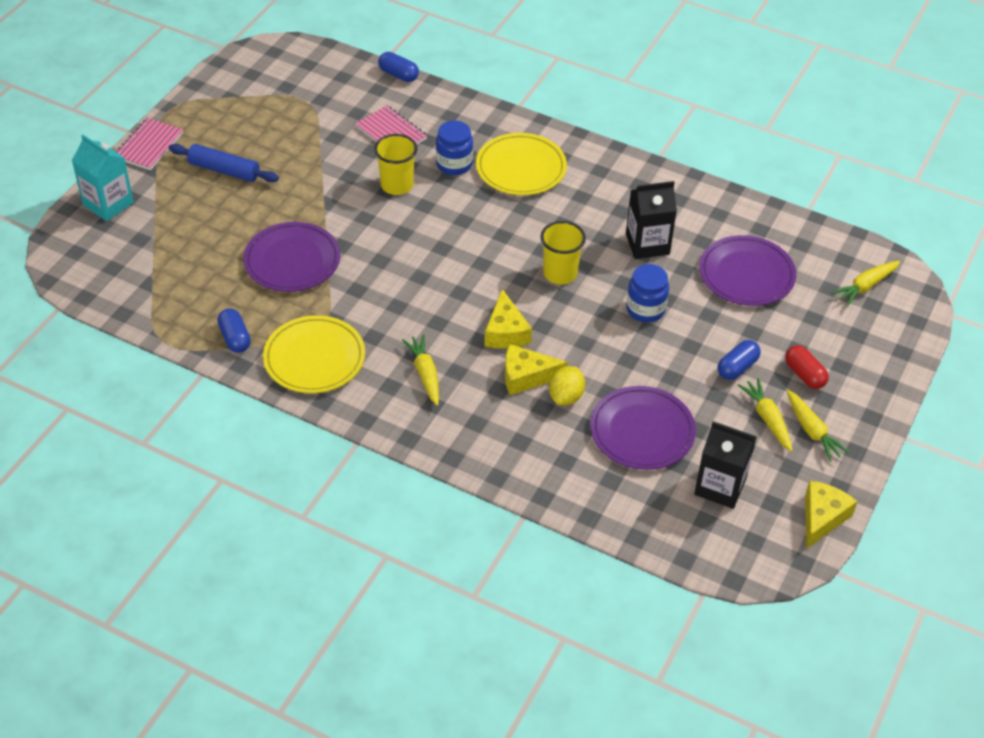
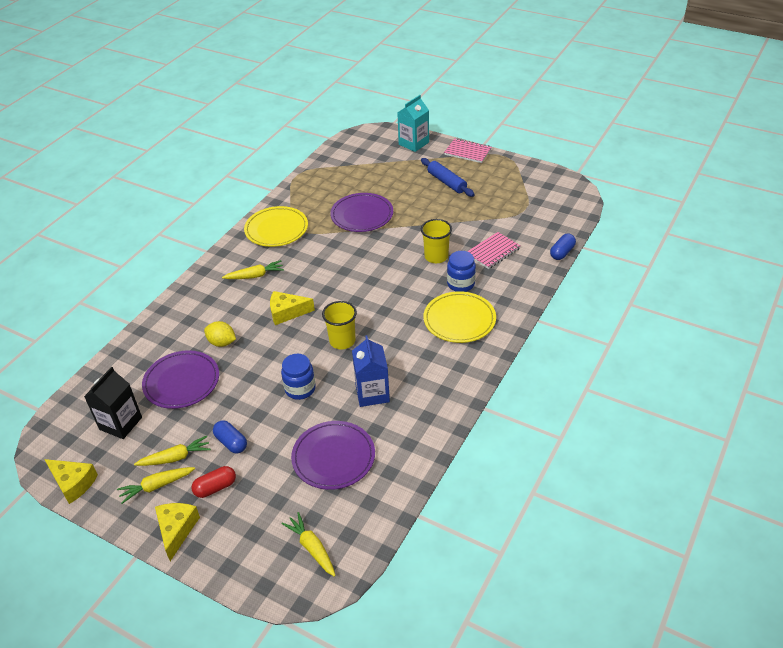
camera: 95 degrees right, 5 degrees down
blue rolling pin [169,144,279,182] -> blue rolling pin turned 60 degrees counterclockwise [421,158,475,197]
blue capsule [217,308,251,353] -> none
yellow cheese [505,344,568,395] -> yellow cheese moved to [155,503,200,561]
black carton [626,181,677,259] -> blue carton [352,336,390,407]

